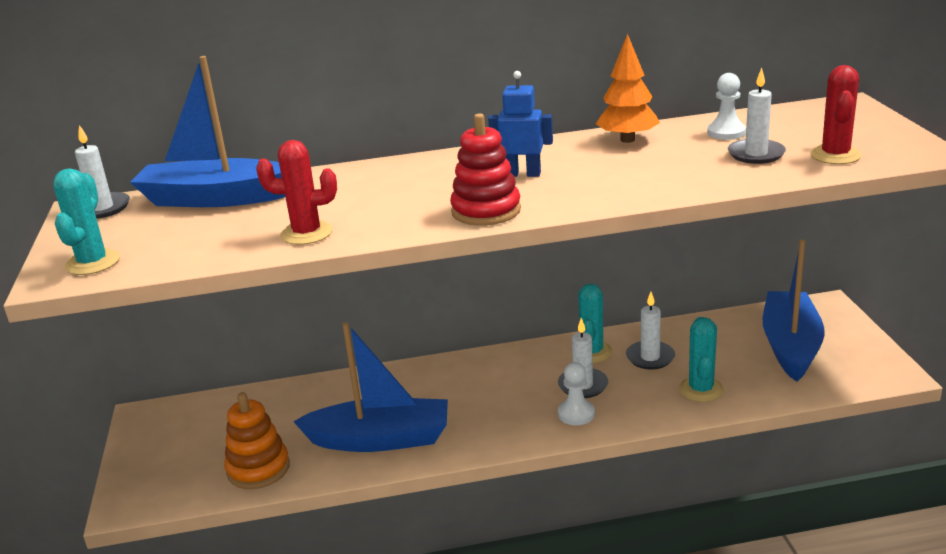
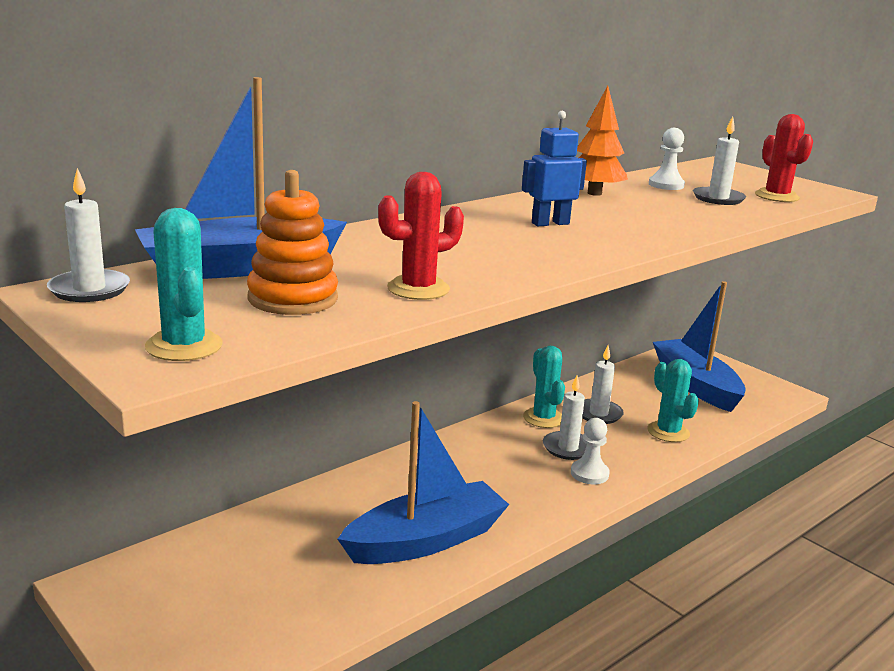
camera: 35 degrees left, 5 degrees down
orange stacking toy [224,392,290,489] -> orange stacking toy moved to [247,170,338,315]
red stacking toy [450,113,521,226] -> none

